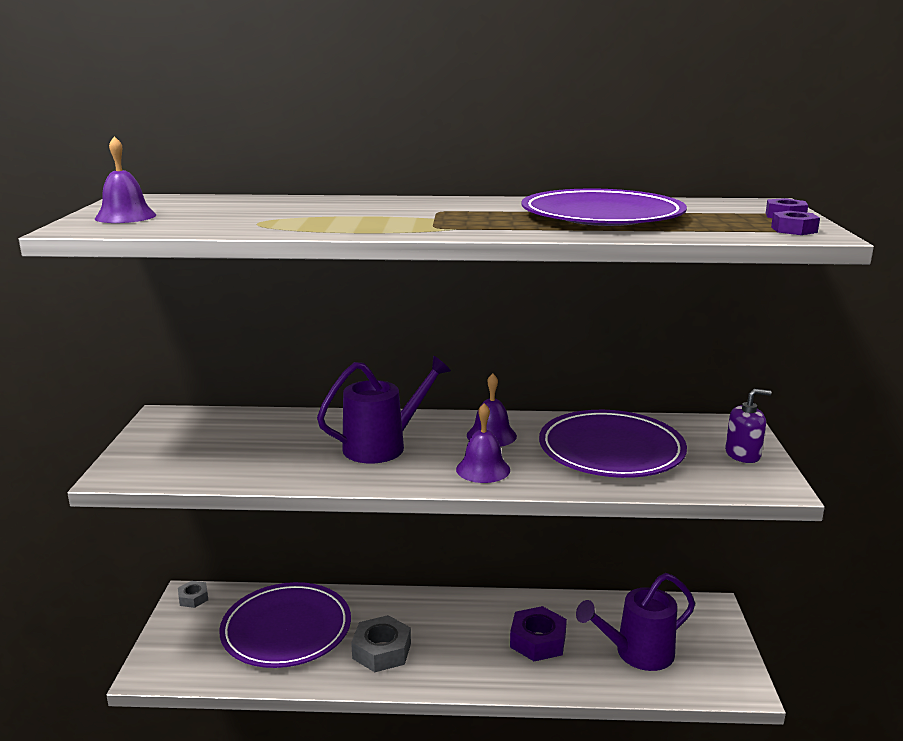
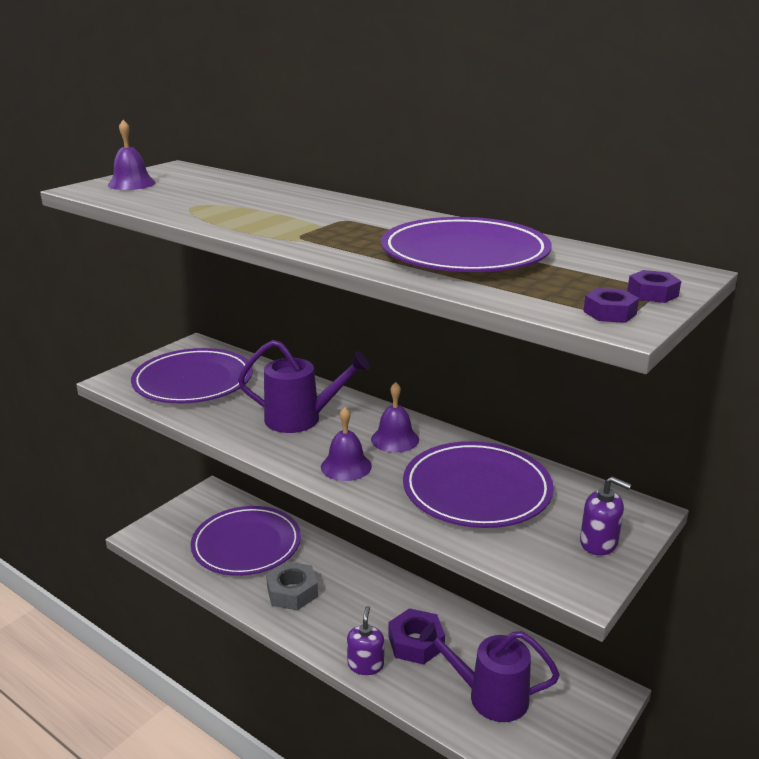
camera: 35 degrees right, 5 degrees up
grey nut [178,581,208,608] -> none
none -> purple plate [131,348,253,403]
none -> purple soap dispenser [347,606,384,675]

